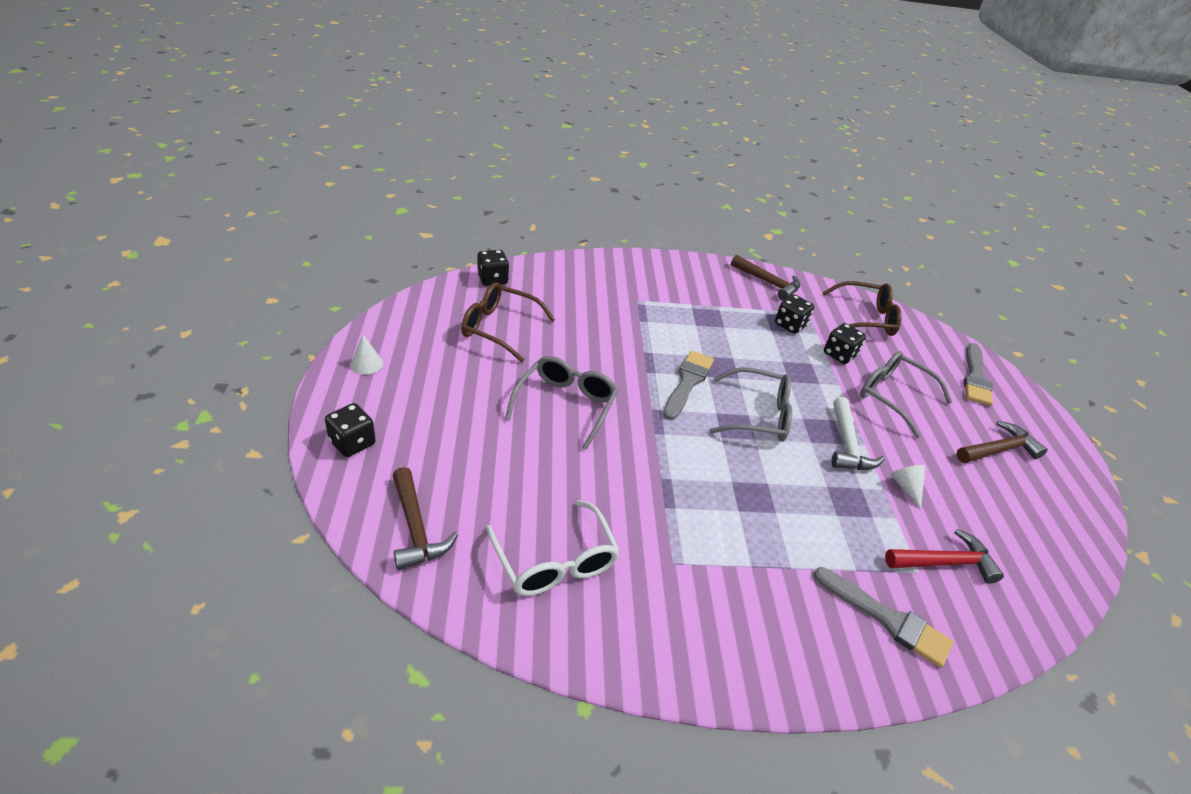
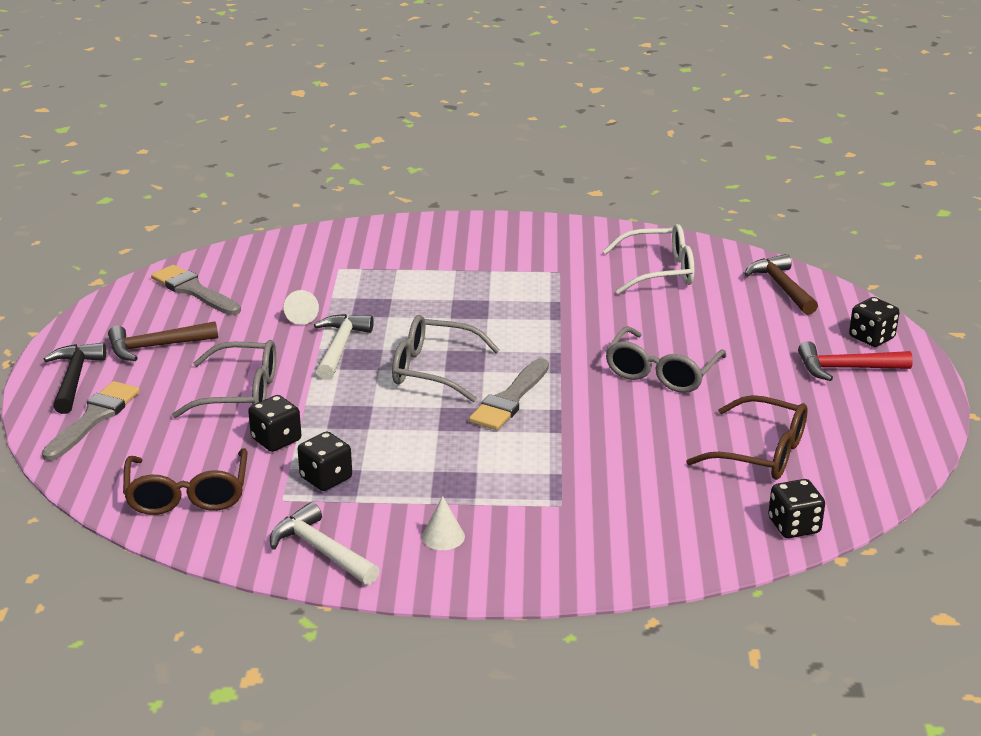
camera: 170 degrees left, 10 degrees down
white cone [350,335,383,374] -> white cone moved to [422,496,465,550]
white glasses [486,500,620,596] -> white glasses turned 105 degrees clockwise [603,224,694,294]
brown hammer [731,255,800,301] -> white hammer [270,502,380,585]
grey brush [814,567,954,668] -> grey brush moved to [151,265,241,315]
brown glasses [823,281,902,336] -> brown glasses turned 105 degrees counterclockwise [123,448,248,515]
grey glasses [860,351,953,438] -> grey glasses turned 45 degrees counterclockwise [172,340,276,418]
red hammer [885,529,1004,584] -> red hammer moved to [798,341,913,381]
none -> black hammer [44,343,106,414]

